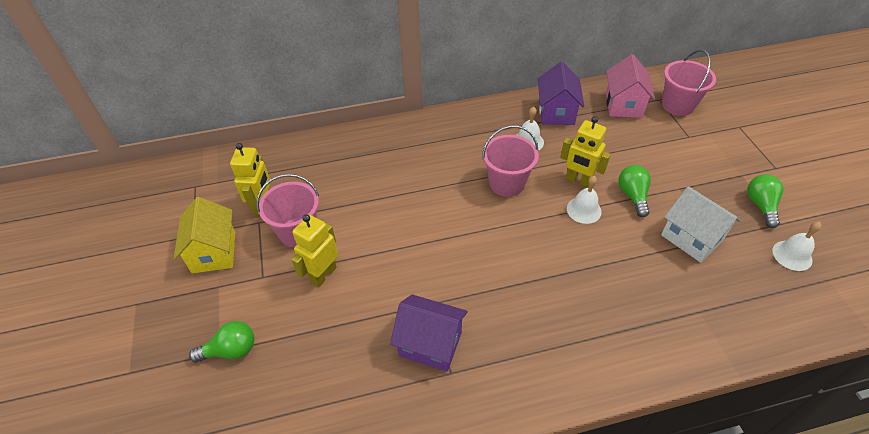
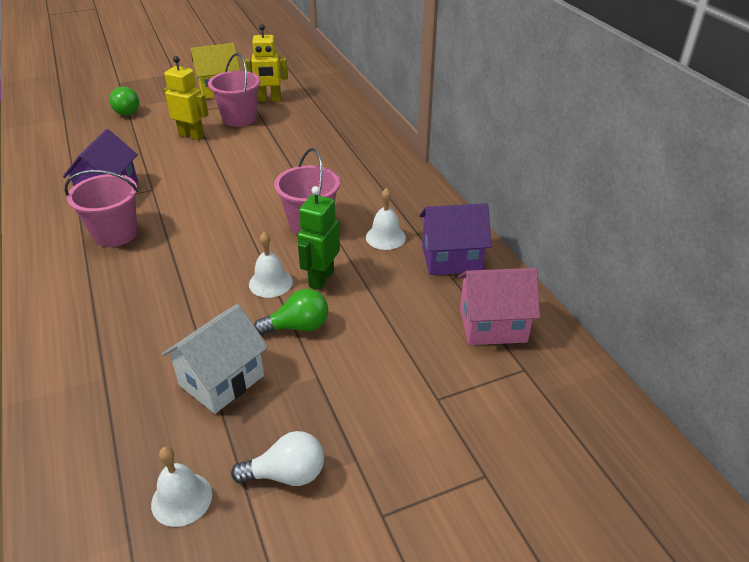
camera: 80 degrees right, 10 degrees down
yellow robot [560,116,611,188] -> green robot [297,186,340,290]
pink bucket [662,50,716,116] -> pink bucket moved to [65,170,138,247]
green light bulb [747,174,784,228] -> white light bulb [231,431,324,486]

